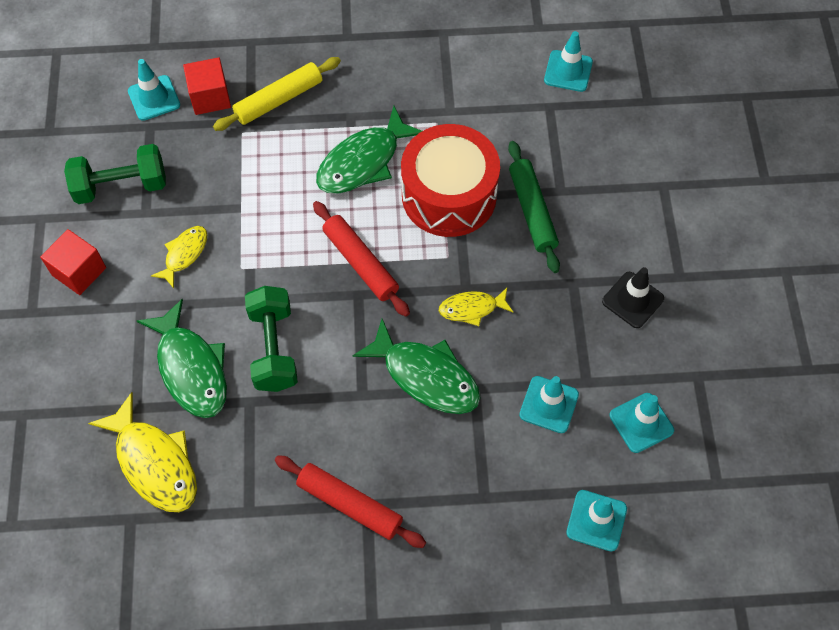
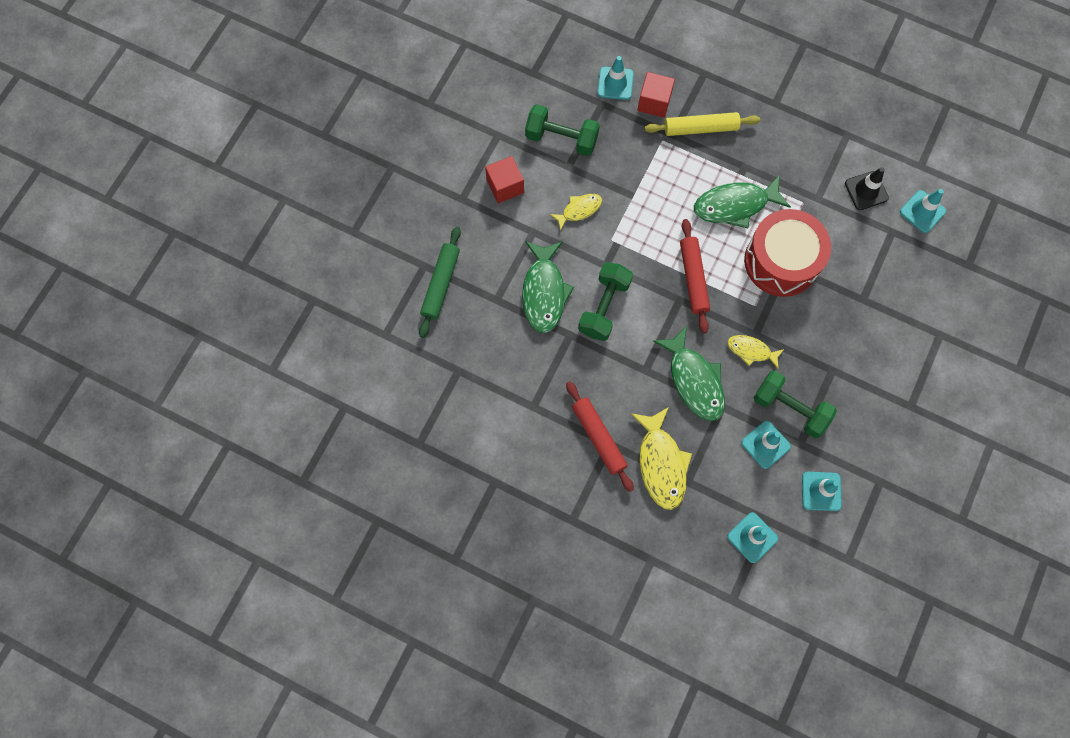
camera: 30 degrees right, 10 degrees up
yellow fish [88,392,197,512] -> yellow fish moved to [631,407,692,510]
green rolling pin [508,141,560,273] -> green rolling pin moved to [419,226,461,338]
black traffic cone [602,267,664,328] -> black traffic cone moved to [845,167,889,210]
none -> green dumbbell [754,371,837,438]

